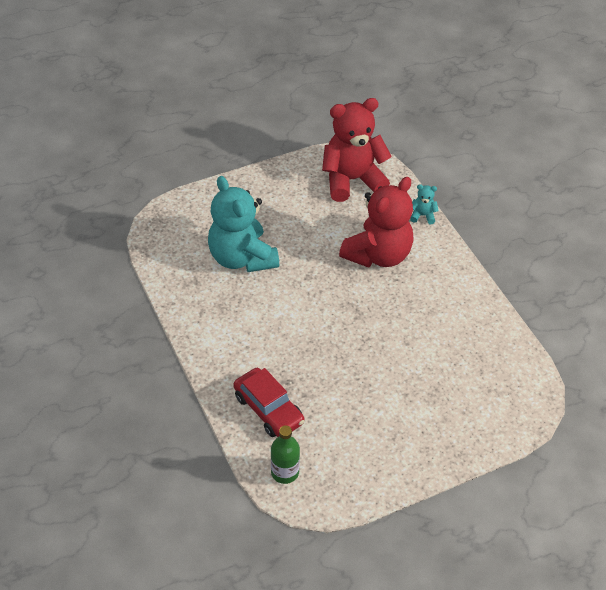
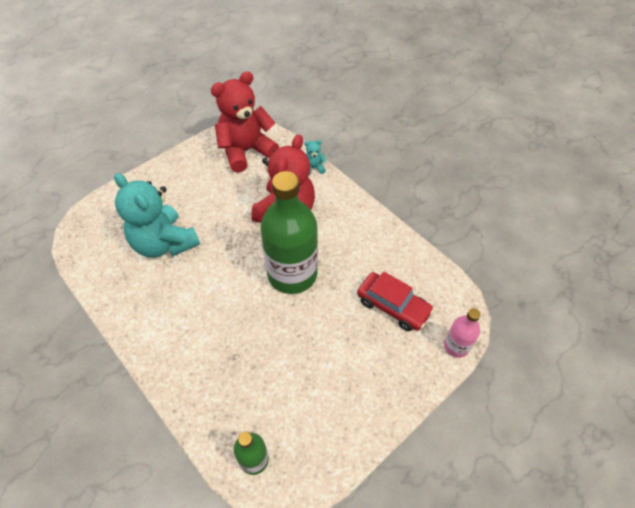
camera: 15 degrees left, 5 degrees up
red car [233,368,305,437] -> red car moved to [357,271,434,331]
none -> green bottle [260,171,318,294]
none -> pink bottle [444,308,481,358]

